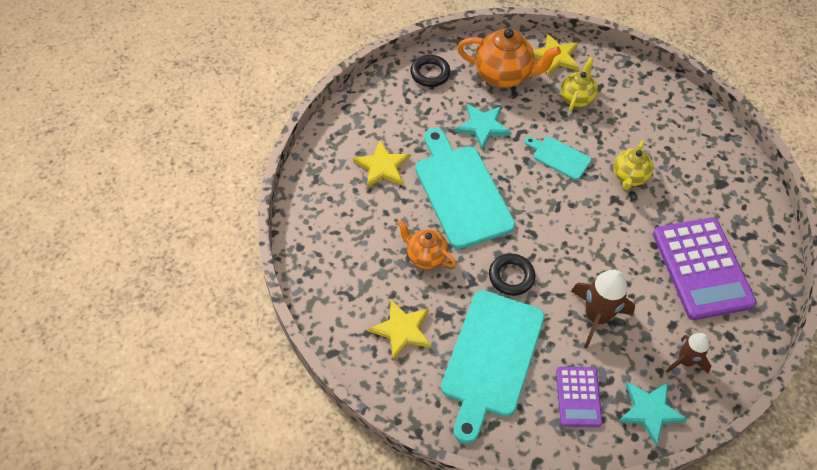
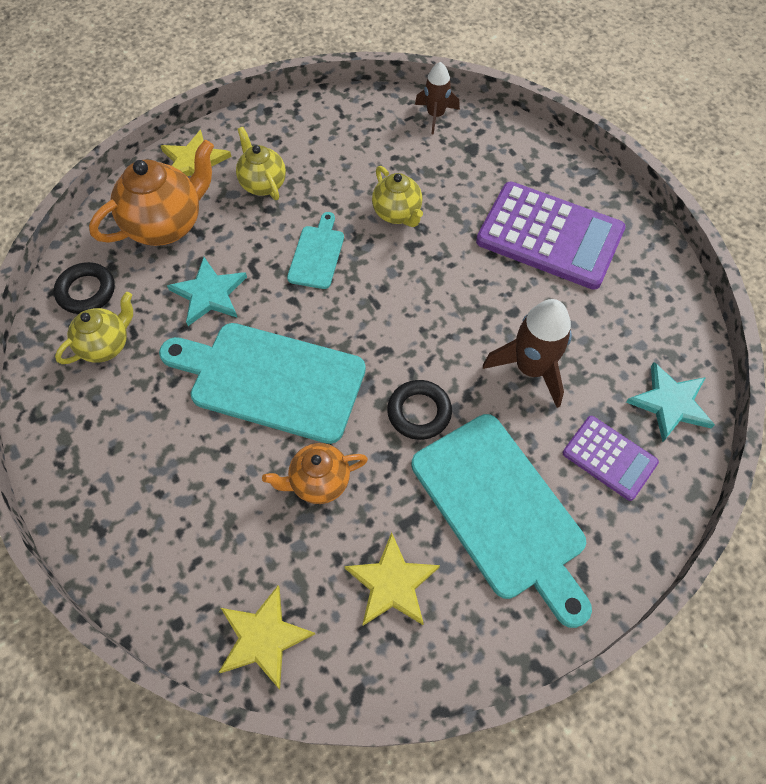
camera: 50 degrees left, 5 degrees up
yellow star [353,140,410,188] -> yellow star moved to [219,585,315,689]
turquoise cutting board [525,137,591,180] -> turquoise cutting board turned 120 degrees clockwise [287,212,344,289]
brown rocket [666,333,712,374] -> brown rocket moved to [415,62,460,134]
none -> yellow teapot [55,292,133,364]

